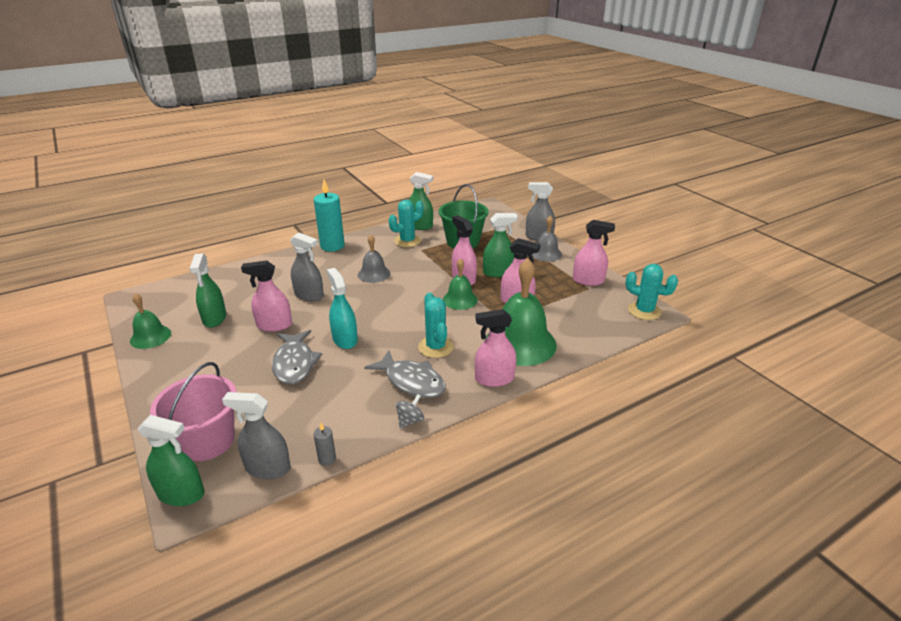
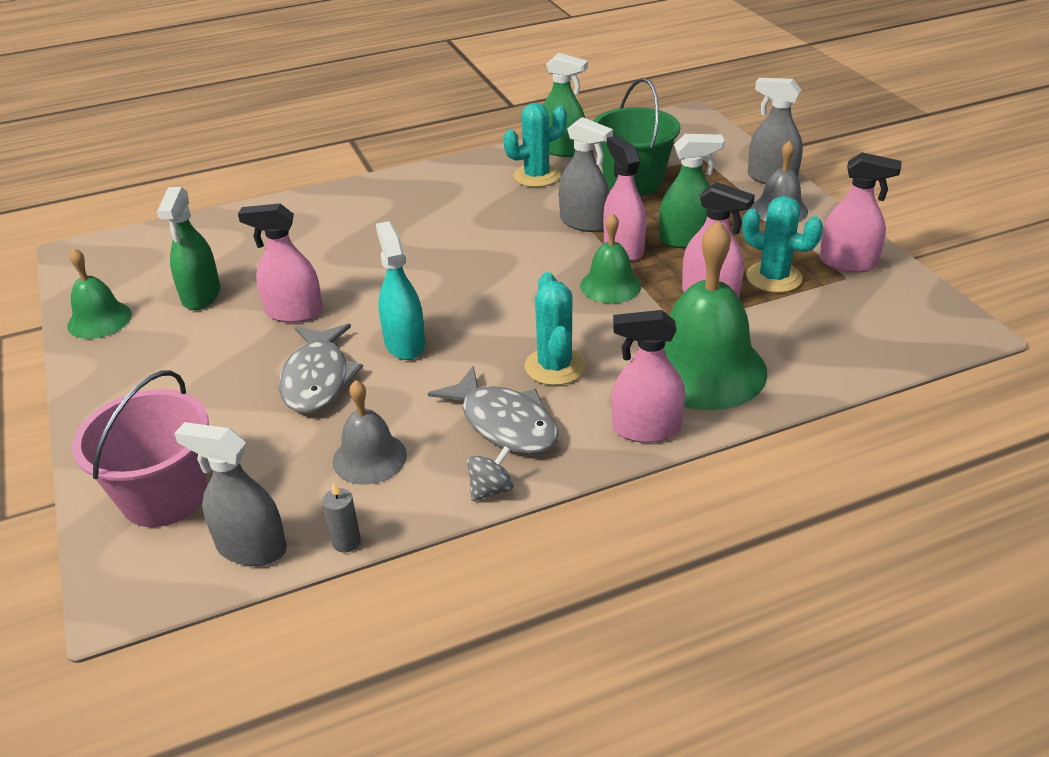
camera: 10 degrees right, 5 degrees up
green spray bottle [137,415,205,506] -> none
grey spray bottle [290,233,324,301] -> grey spray bottle moved to [559,117,613,232]
turquoise candle [314,179,345,251] -> none
grey bell [358,234,390,283] -> grey bell moved to [333,380,407,485]
turquoise cactus [625,264,678,320] -> turquoise cactus moved to [742,196,823,293]

